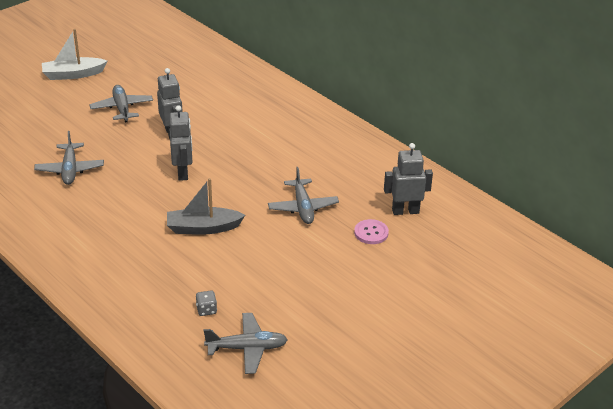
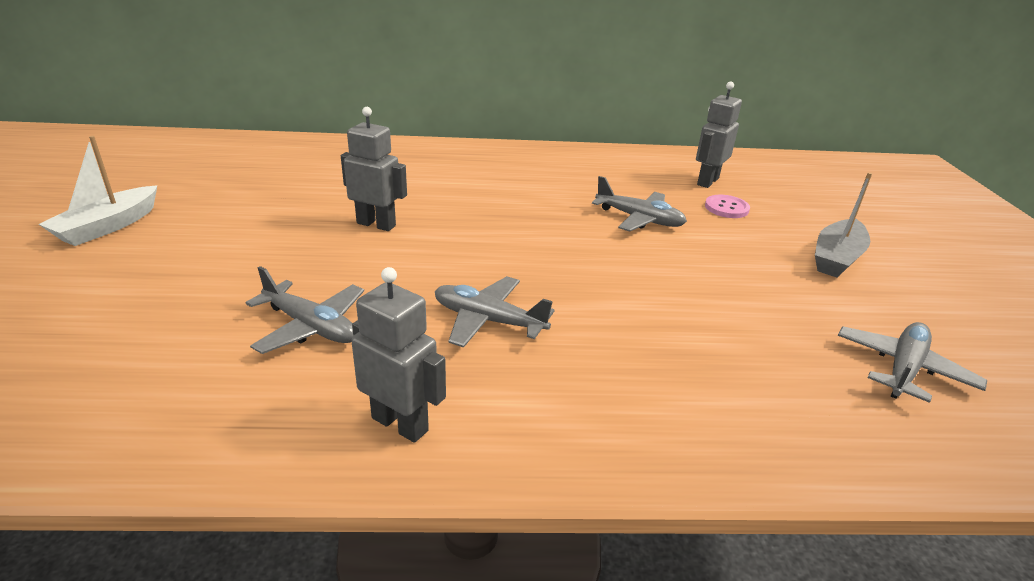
camera: 50 degrees left, 5 degrees down
grey plane [89,85,153,122] -> grey plane moved to [435,276,554,347]
grey boat [167,178,245,235] -> grey boat moved to [815,172,872,278]
grey robot [169,105,192,181] -> grey robot moved to [351,267,446,443]
grey dice [196,291,217,316] -> none

